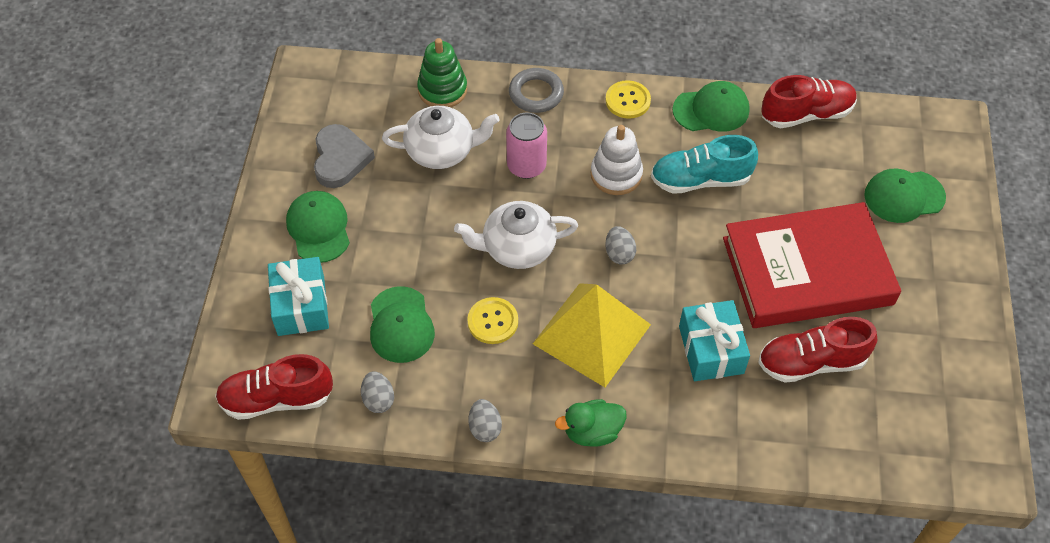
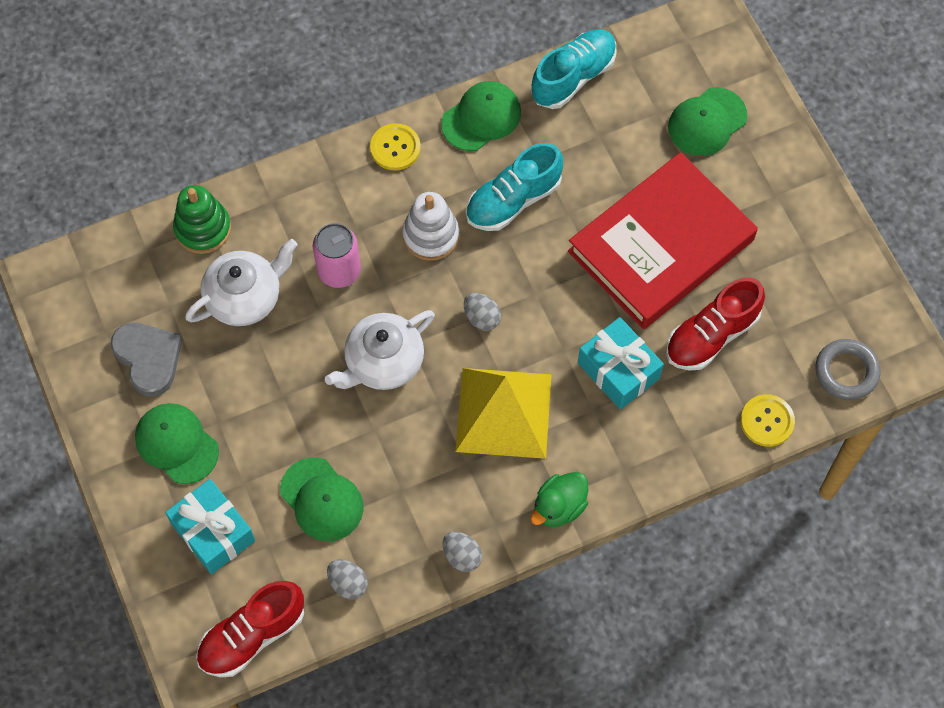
camera: 30 degrees left, 10 degrees up
yellow button [467,297,518,344] -> yellow button moved to [741,394,795,447]
grey ring [509,68,564,113] -> grey ring moved to [815,339,880,400]
red shoe [761,75,857,128] -> turquoise shoe [531,29,616,109]

